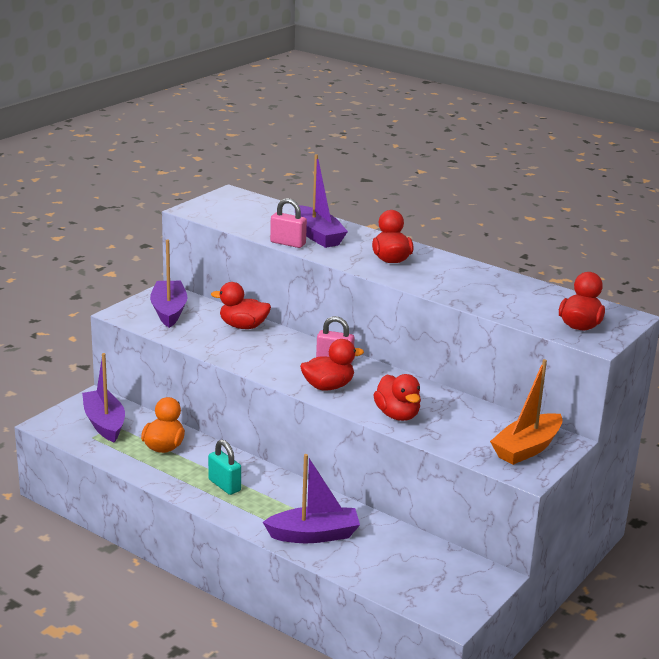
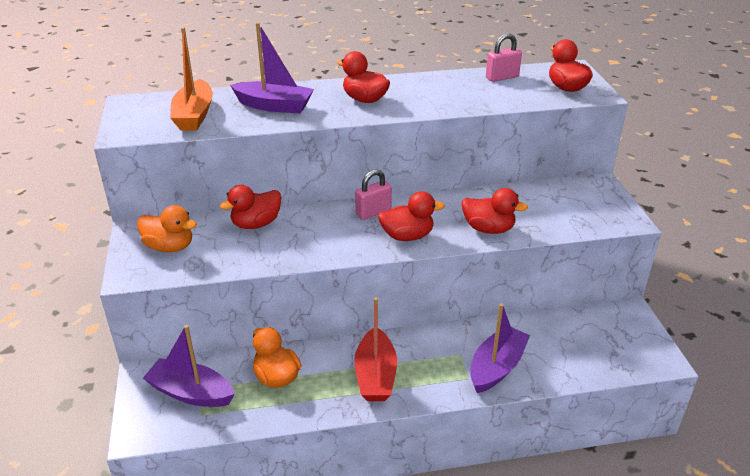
camera: 45 degrees left, 10 degrees up
purple boat [150,240,188,328] -> orange duck [137,205,197,252]
turquoise padlock [208,440,241,495] -> red boat [354,297,397,401]
pink padlock [270,198,307,248] -> pink padlock moved to [486,33,522,82]
red duck [300,339,364,390] -> red duck turned 60 degrees clockwise [378,191,445,241]
orange boat [490,359,563,465] -> orange boat moved to [170,27,213,131]

